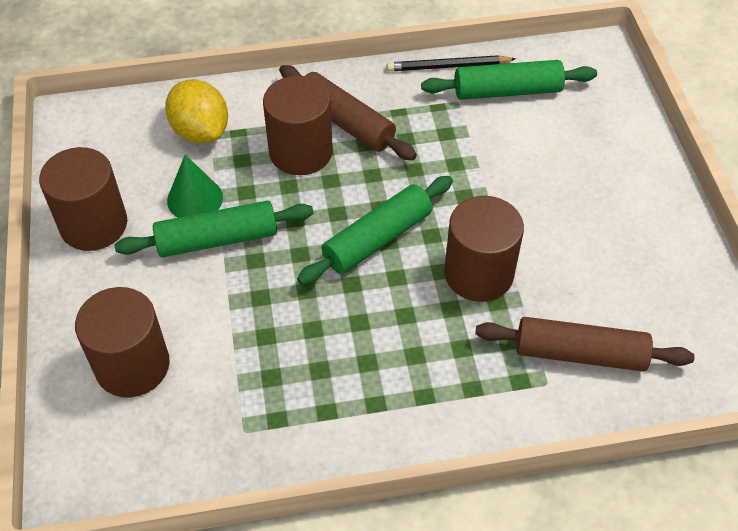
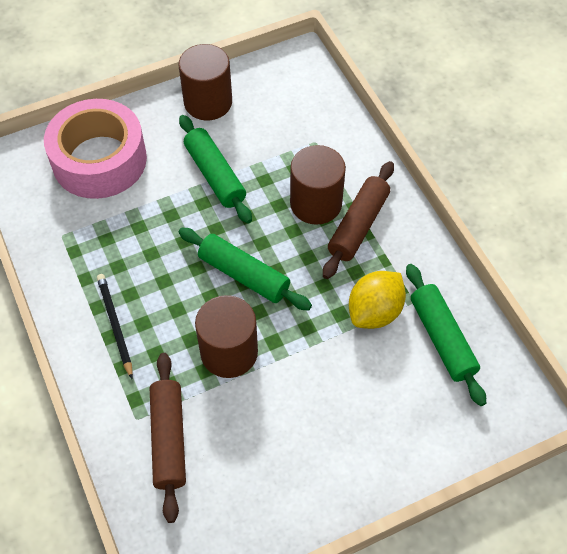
camera: 75 degrees right, 5 degrees up
brown cylinder [75,287,170,398] -> pink tape [44,99,147,199]
yellow lemon [165,79,228,143] -> yellow lemon moved to [349,271,406,329]
green cone [167,155,223,218] -> none
black pencil [387,55,516,71] -> black pencil moved to [97,274,133,379]

